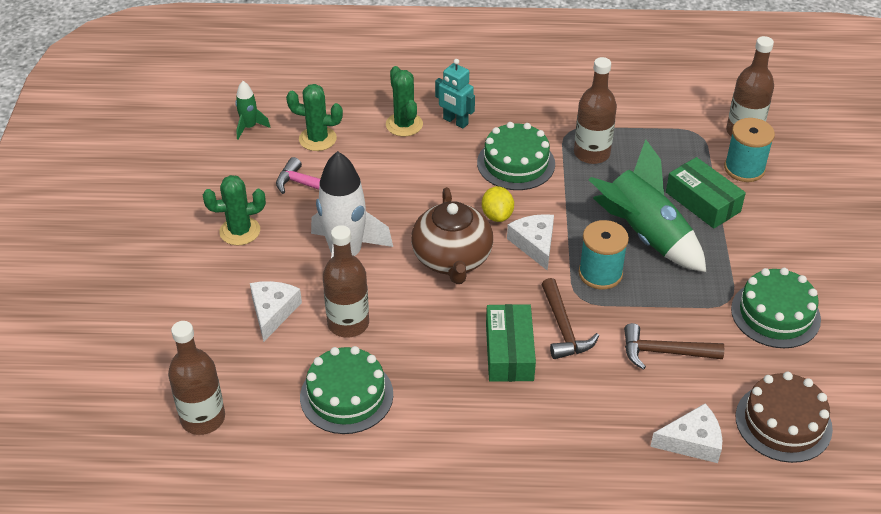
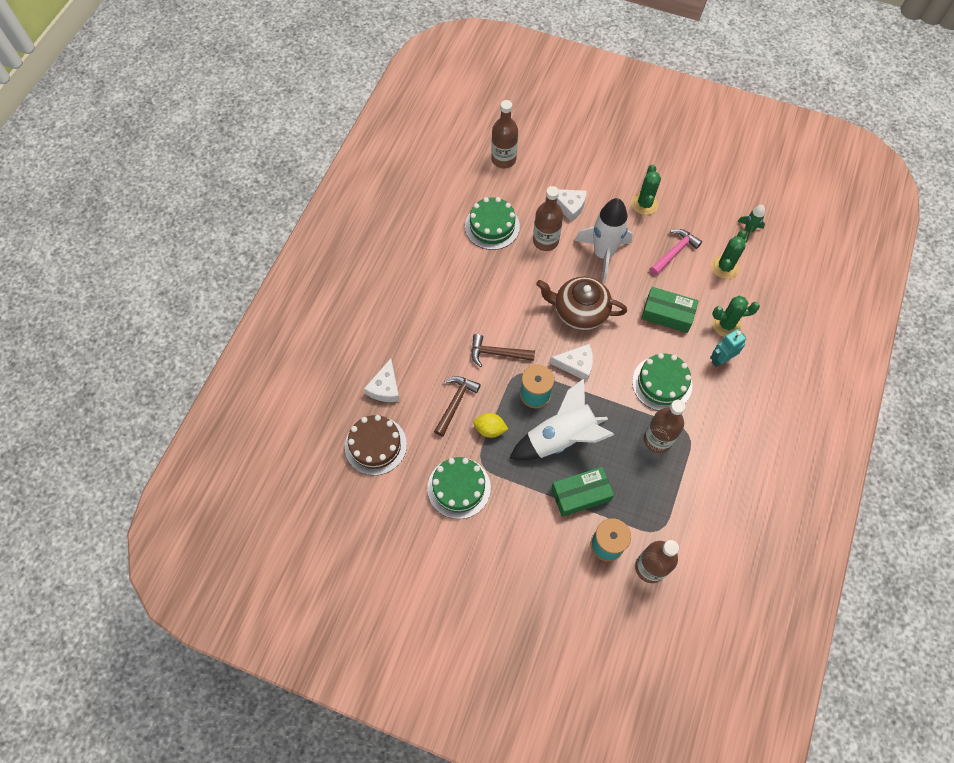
camera: 110 degrees right, 20 degrees up
yellow lemon [482,186,514,222] -> yellow lemon moved to [473,413,508,438]
green box [486,304,536,382] -> green box moved to [641,287,699,333]
green rocket [588,139,706,272] -> white rocket [509,378,614,461]

